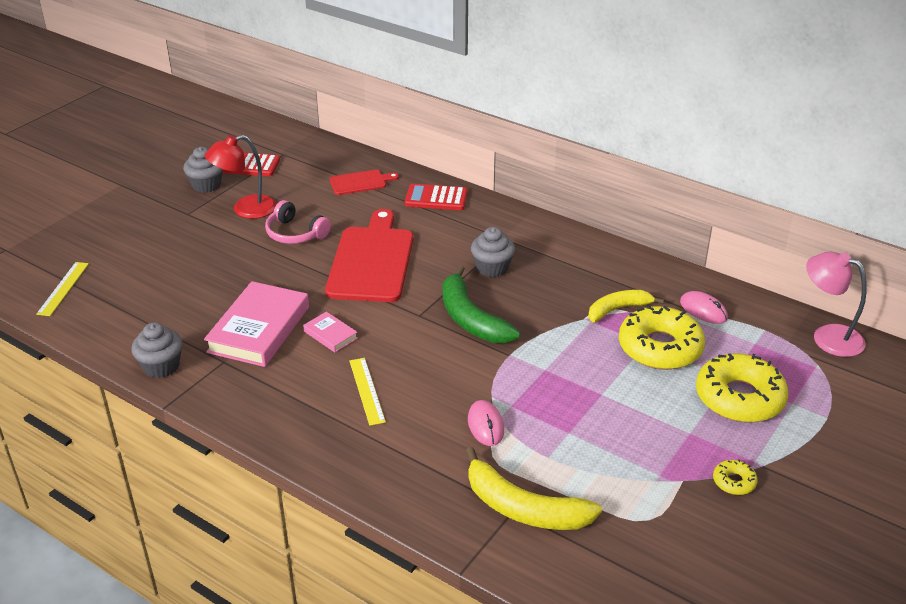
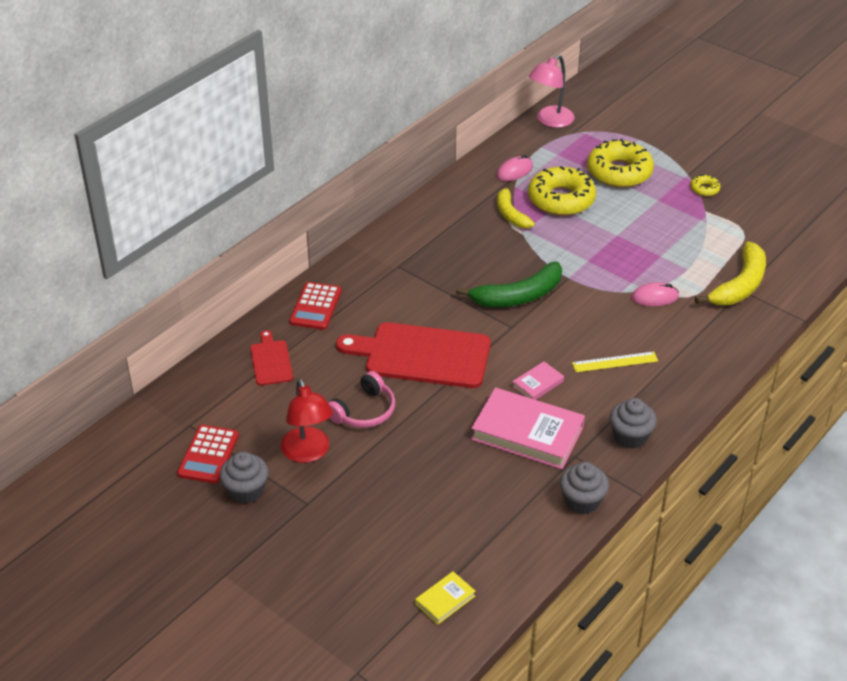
camera: 85 degrees left, 5 degrees up
yellow ruler [36,262,89,316] -> yellow book [415,571,475,625]
grey cupcake [471,227,515,277] -> grey cupcake moved to [610,398,657,449]

